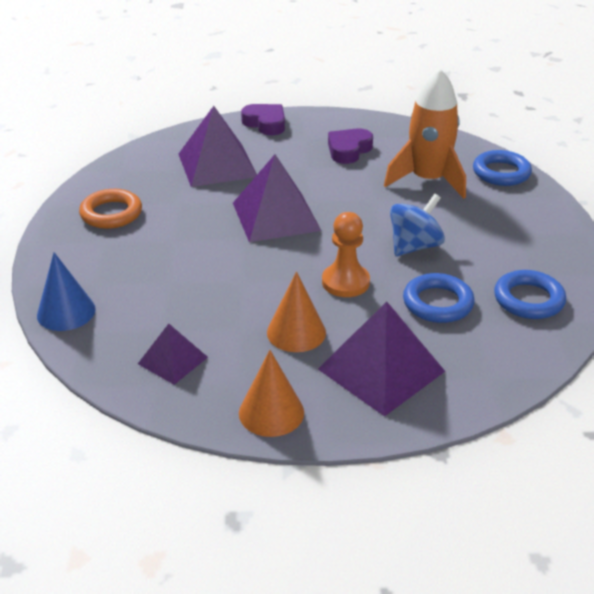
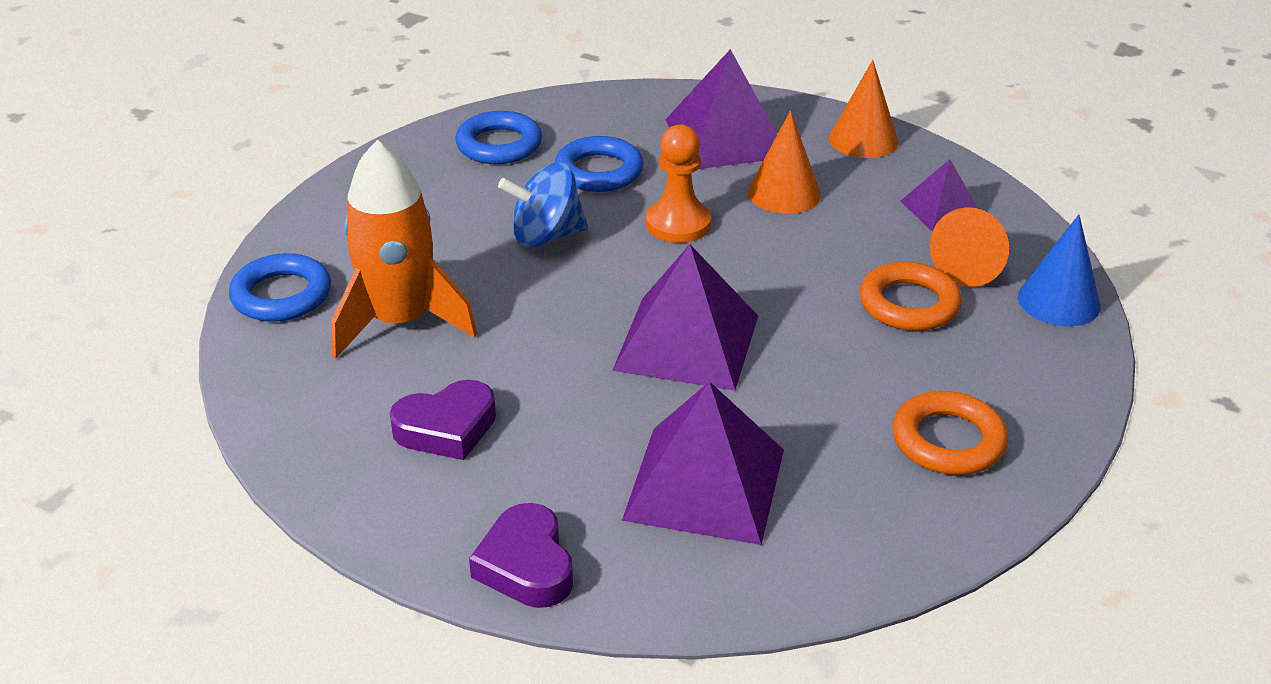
camera: 150 degrees left, 0 degrees up
none -> orange ring [860,262,962,331]
none -> orange cone [930,207,1009,287]

